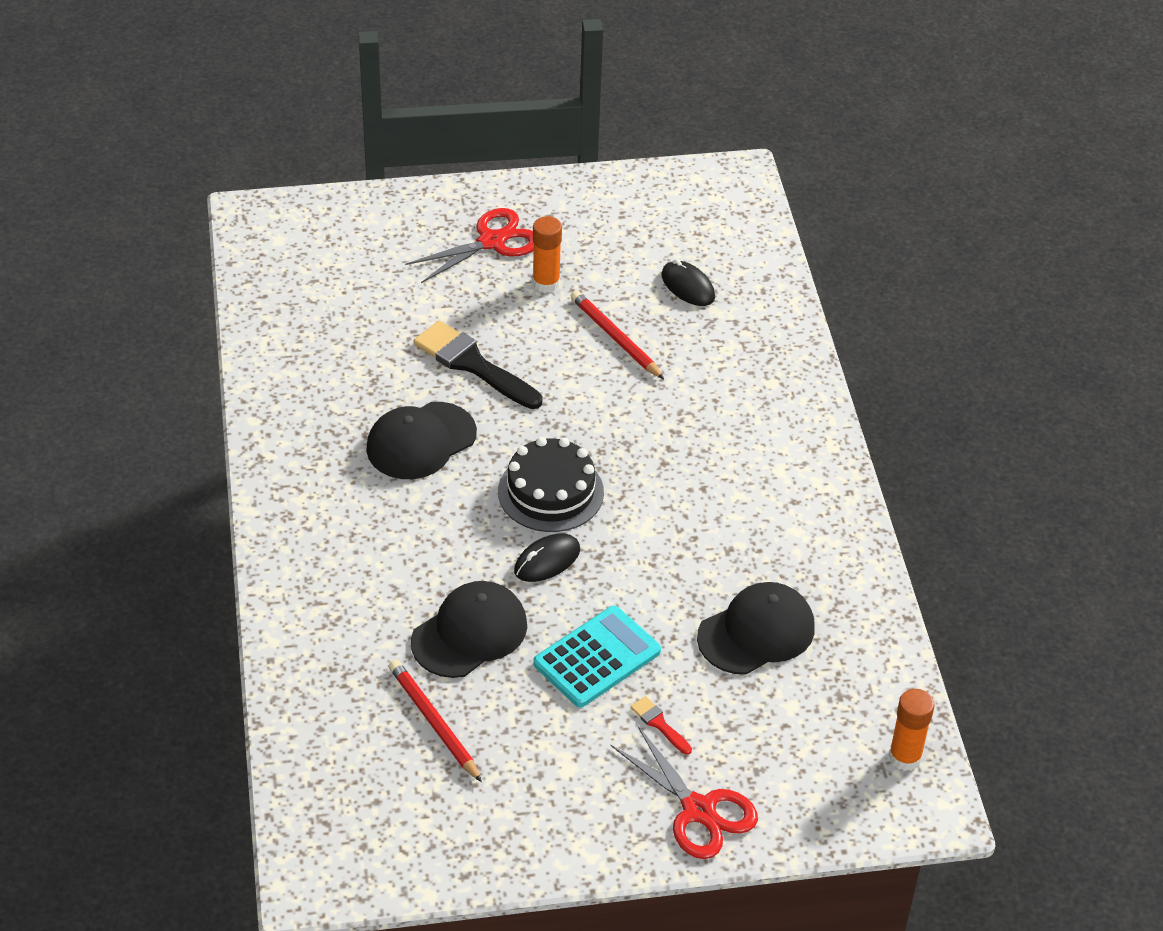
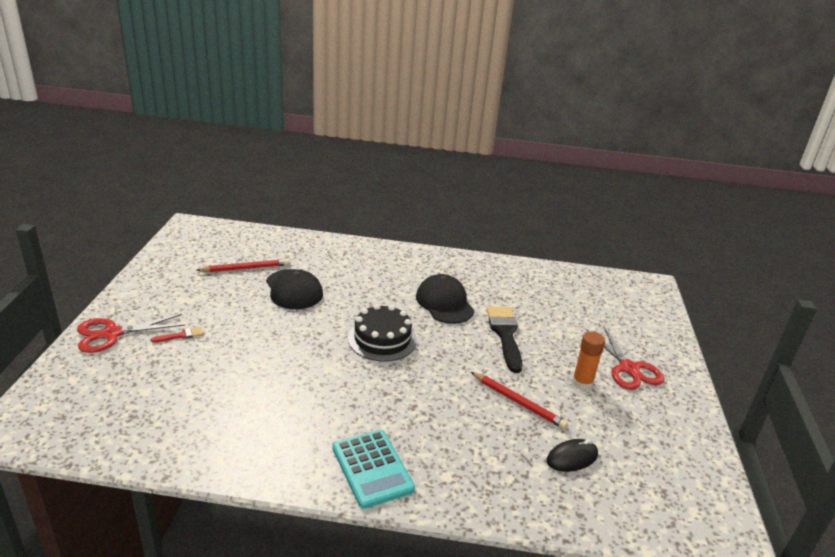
camera: 105 degrees right, 15 degrees down
black brush [414,320,542,409] -> black brush turned 60 degrees counterclockwise [487,306,523,373]
black mouse [514,533,580,582] -> none
turquoise calculator [533,606,661,707] -> turquoise calculator moved to [333,430,415,509]
red pencil [571,290,664,379] -> red pencil turned 60 degrees clockwise [471,372,568,429]
black cap [697,582,815,675] -> none
orange glue stick [888,689,935,771] -> none

